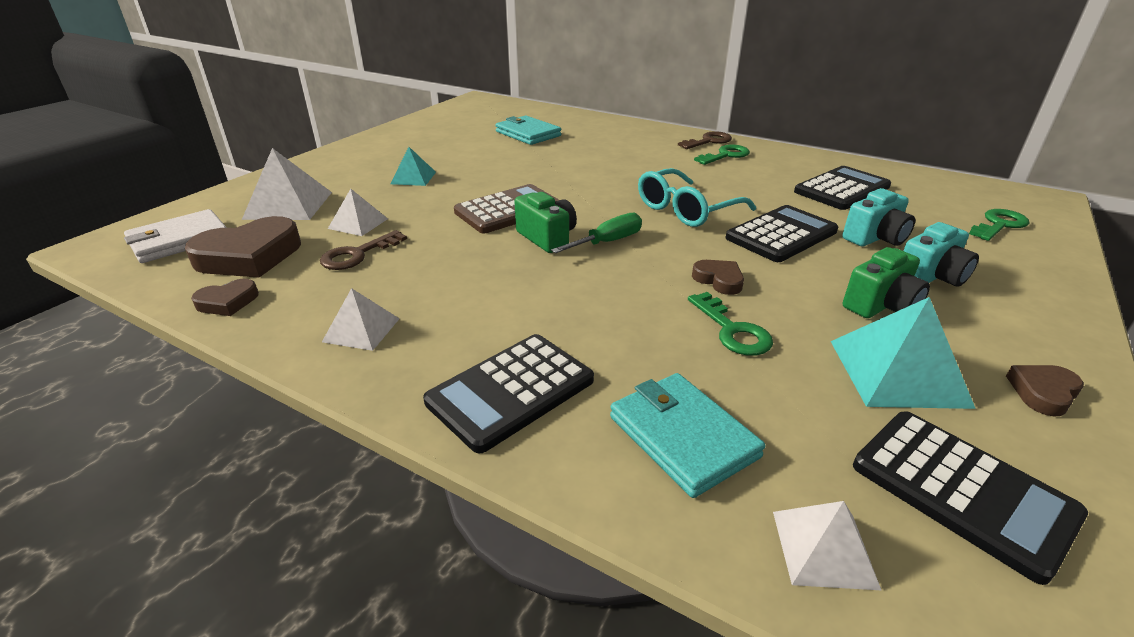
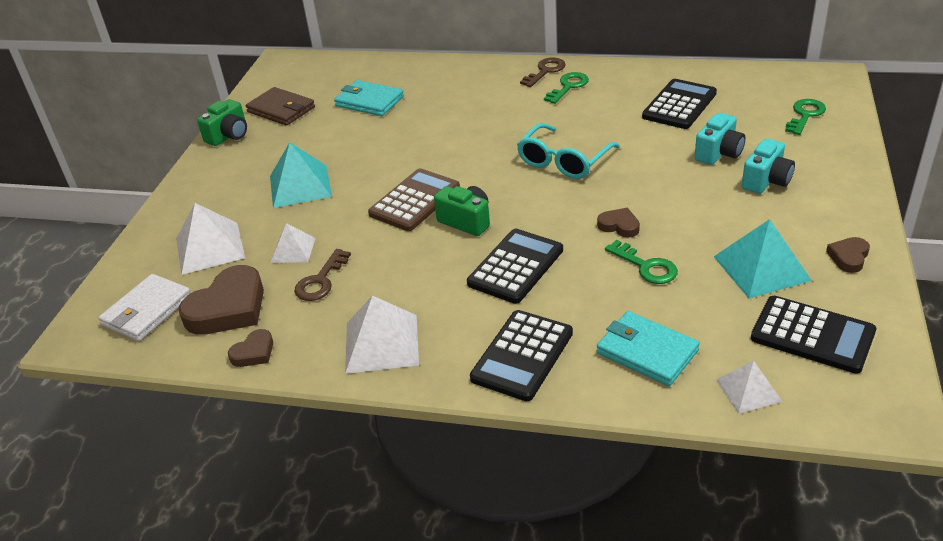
camera: 15 degrees left, 5 degrees up
white pyramid [322,288,400,351] -> white pyramid [345,296,419,374], size x1.66
turquoise pyramid [390,147,436,186] -> turquoise pyramid [270,142,332,208], size x1.66
green screwdriver [551,213,642,253] -> none
black calculator [726,205,838,262] -> black calculator moved to [467,229,563,304]
green camera [843,247,930,318] -> green camera moved to [197,99,247,146]
none -> brown wallet [246,87,315,126]

